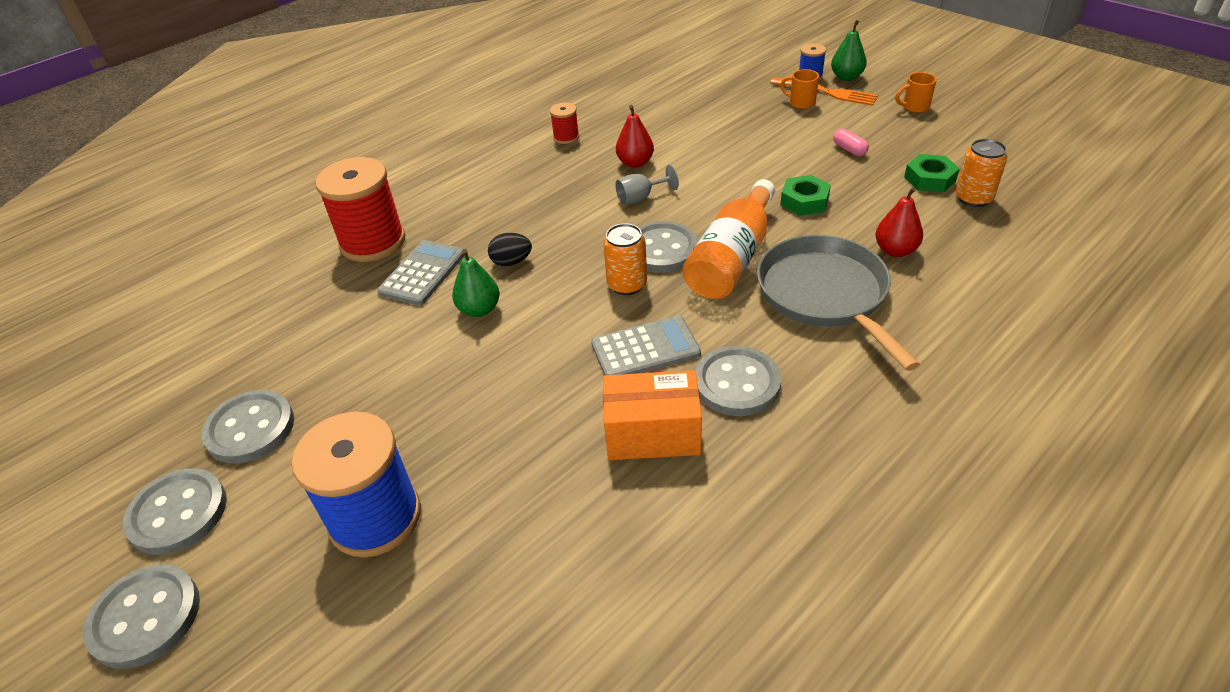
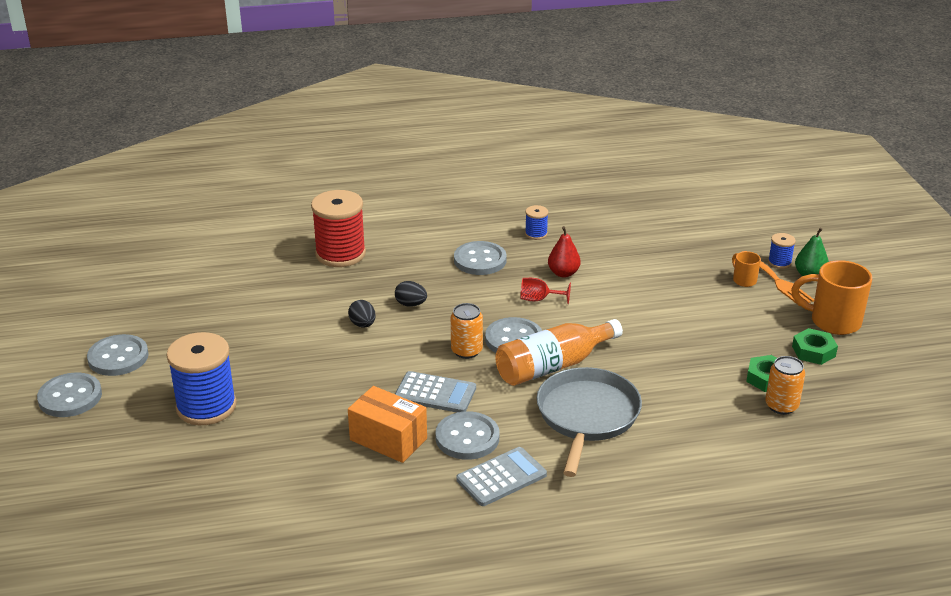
camera: 30 degrees right, 10 degrees down
grey button [202,390,294,463] -> grey button moved to [454,241,506,275]
grey calculator [377,240,465,306] -> grey calculator moved to [456,447,547,506]
green pear [452,249,500,317] -> black egg [348,300,376,328]
red spool [550,102,579,144] -> blue spool [525,205,548,240]
grey goblet [615,165,679,205] -> red goblet [520,278,571,304]
green nut [780,175,831,216] -> green nut moved to [792,328,838,365]
pink capsule [833,129,869,156] -> none
red pear [875,187,923,257] -> none
orange mug [895,72,937,113] -> orange mug [791,260,872,335], size x1.98

